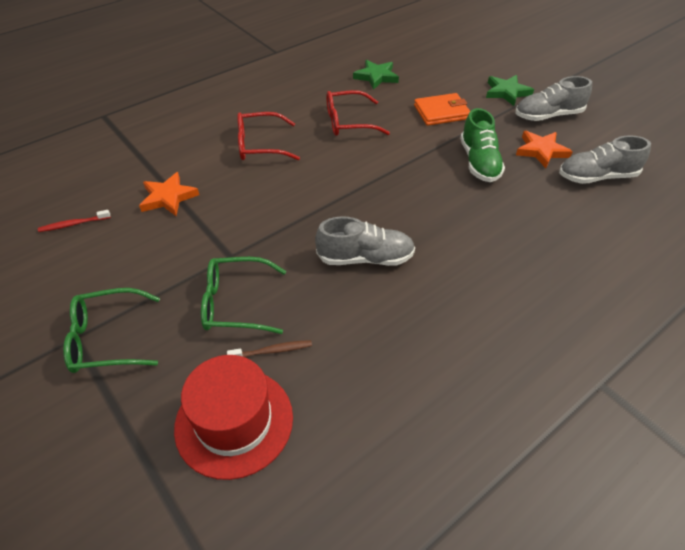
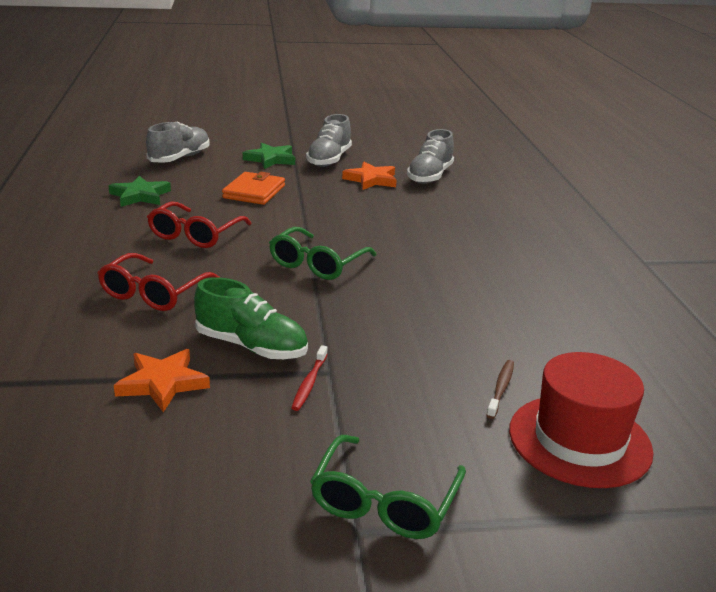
camera: 60 degrees left, 20 degrees down
red toothbrush [38,210,111,232] -> red toothbrush moved to [291,345,328,411]
green glasses [201,257,286,334] -> green glasses moved to [269,227,377,280]
grey shoe [315,216,415,266] -> grey shoe moved to [146,121,210,163]
green shoe [460,108,505,182] -> green shoe moved to [194,277,308,359]

